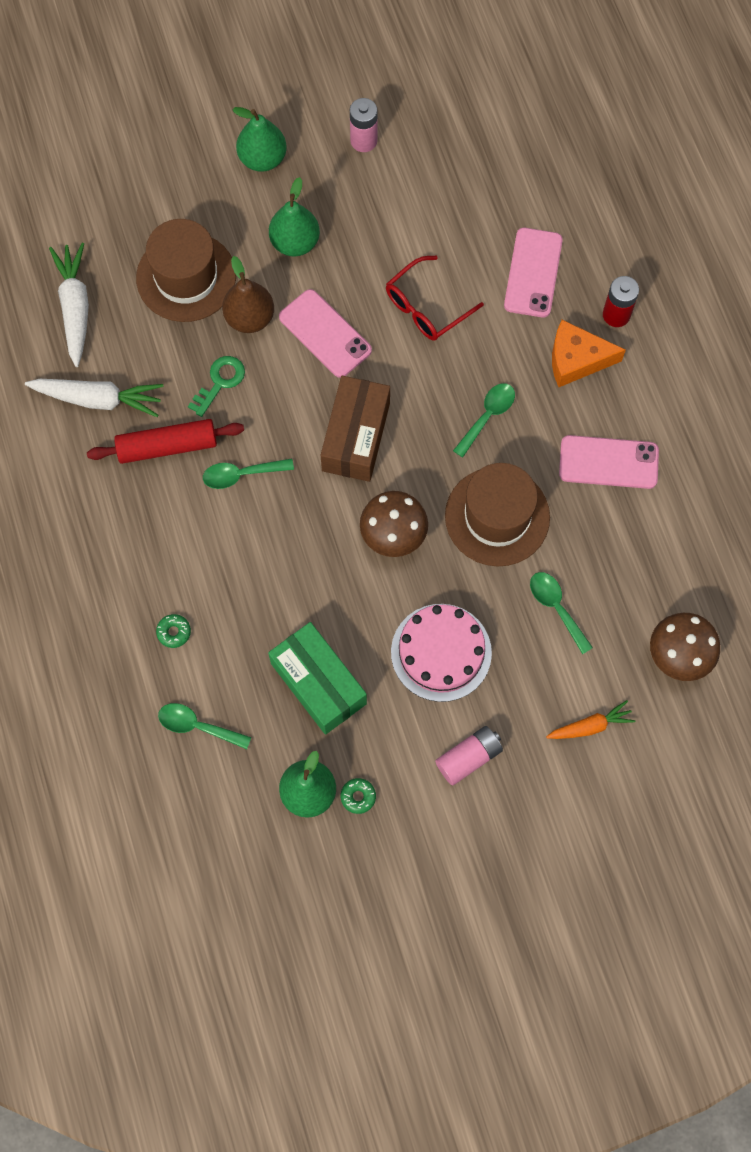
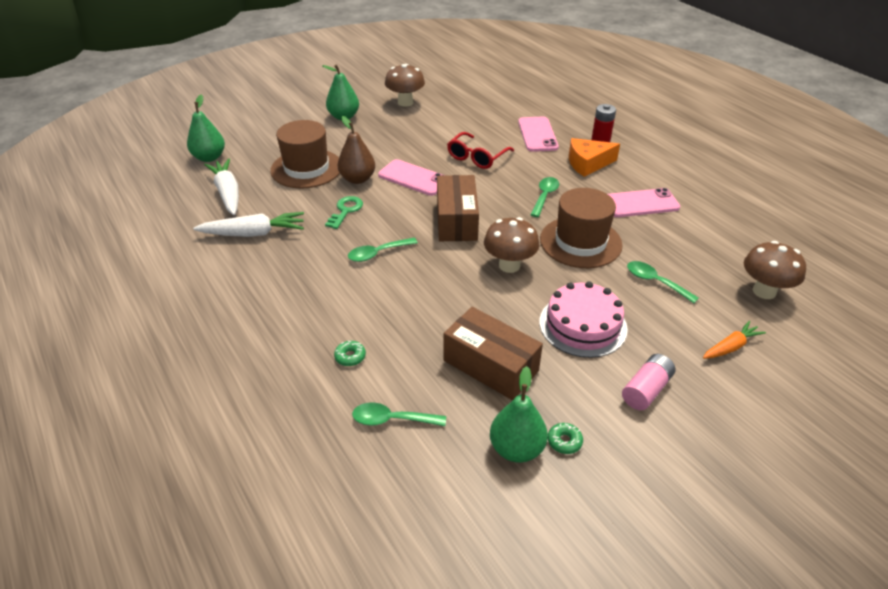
camera: 15 degrees left, 30 degrees down
red rolling pin [87,419,244,464] -> none
green box [268,622,367,735] -> brown box [444,307,543,400]
green pear [269,177,320,257] -> green pear moved to [187,95,225,162]
pink battery [350,98,377,152] -> brown mushroom [385,64,425,107]

